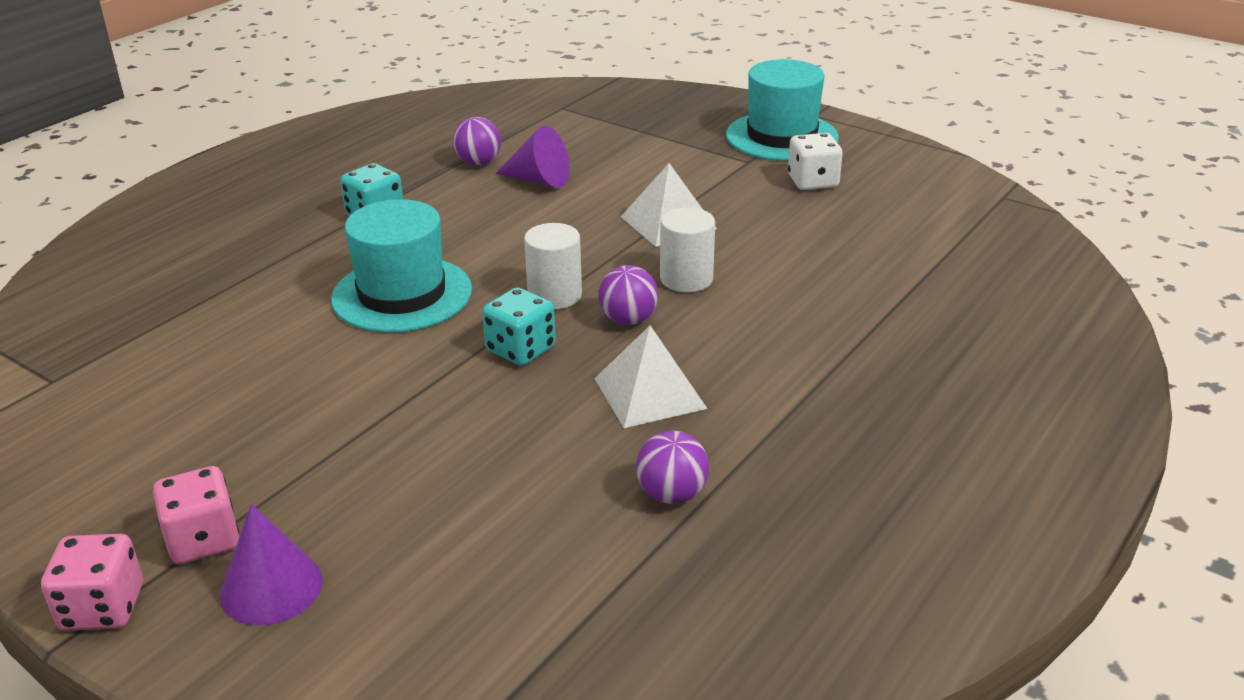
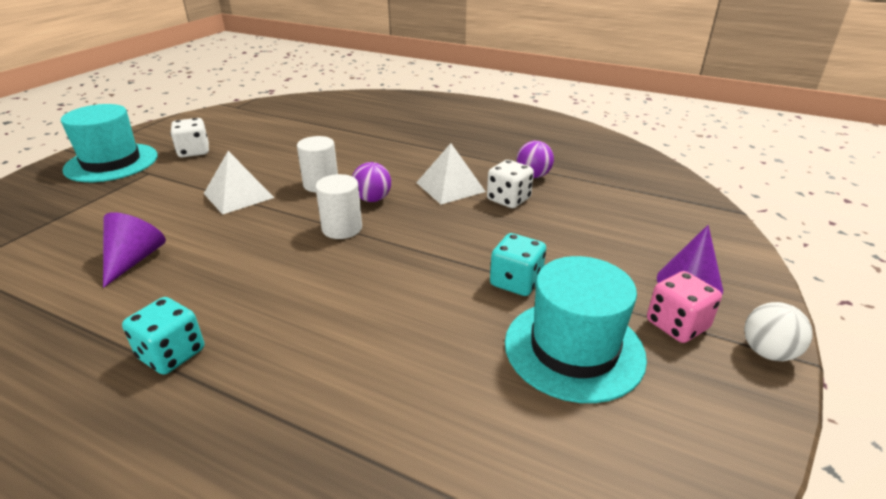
camera: 100 degrees left, 0 degrees up
pink dice [41,534,143,631] -> white ball [744,302,813,361]
turquoise hat [331,199,472,333] -> turquoise hat moved to [505,256,647,403]
purple ball [453,117,501,165] -> none
turquoise dice [482,287,556,366] -> turquoise dice moved to [490,233,546,296]
none -> white dice [487,160,534,208]

